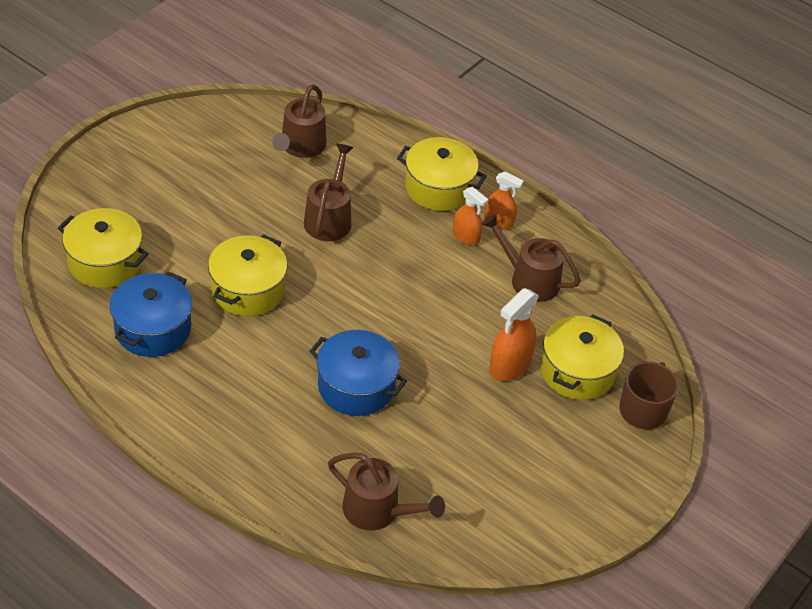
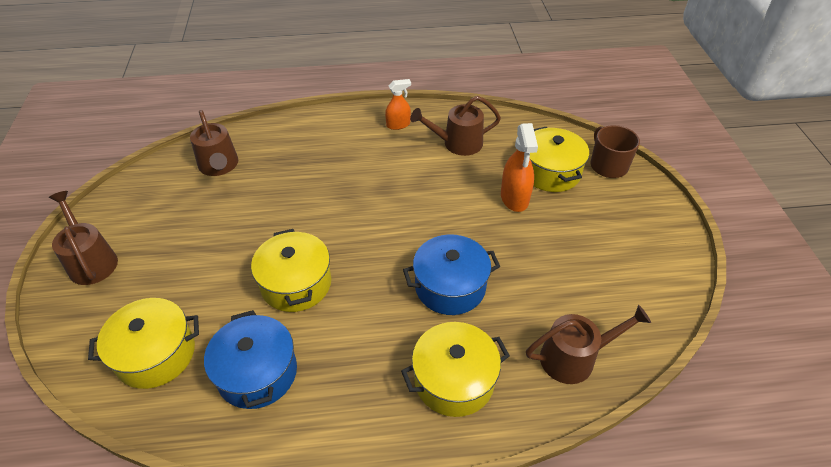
camera: 40 degrees left, 0 degrees up
brown watering can [304,144,353,241] -> brown watering can moved to [49,191,118,285]
yellow pot [397,137,487,211] -> yellow pot moved to [401,322,510,417]
orange spray bottle [453,187,488,245] -> none

